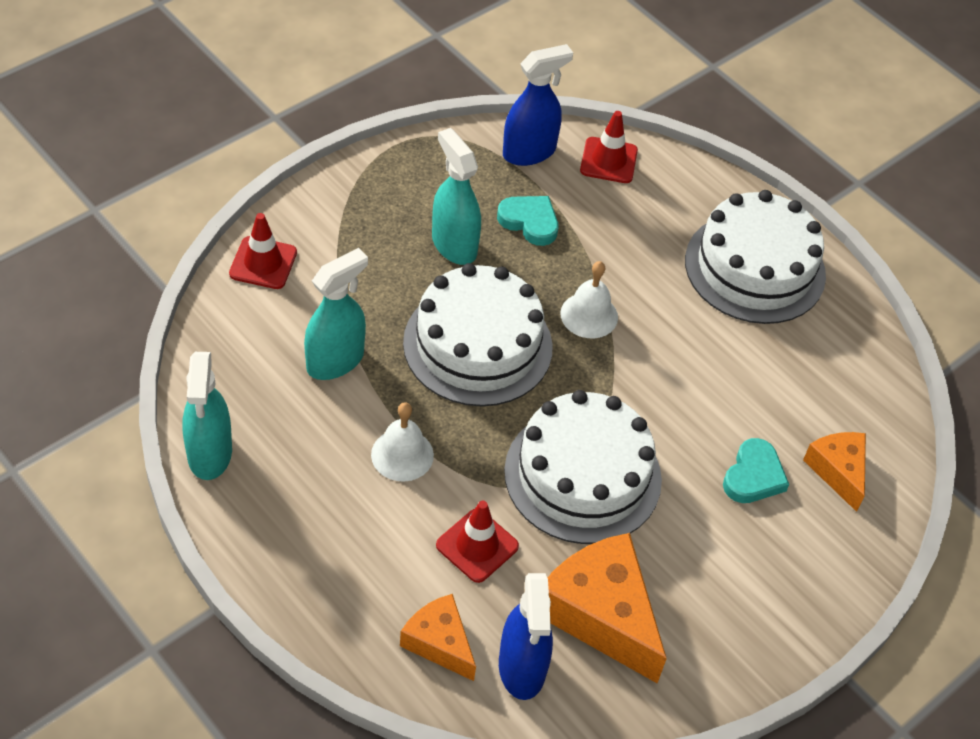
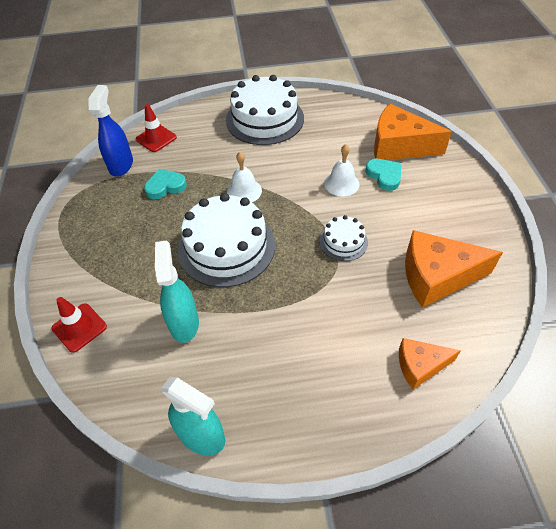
camera: 50 degrees left, 0 degrees up
white bell [371,402,434,482] -> white bell moved to [324,144,359,197]
turquoise spray bottle [432,128,481,265] -> none
red traffic cone [436,501,519,583] -> none
blue spray bottle [499,573,553,700] -> none
white cake [504,390,662,544] -> white cake [319,215,368,261], size x0.50
orange cheese [803,432,866,512] -> orange cheese [374,104,452,160], size x1.72

